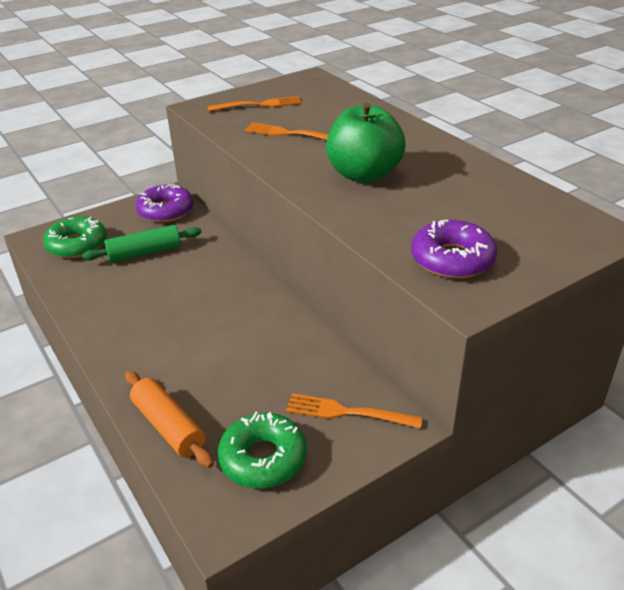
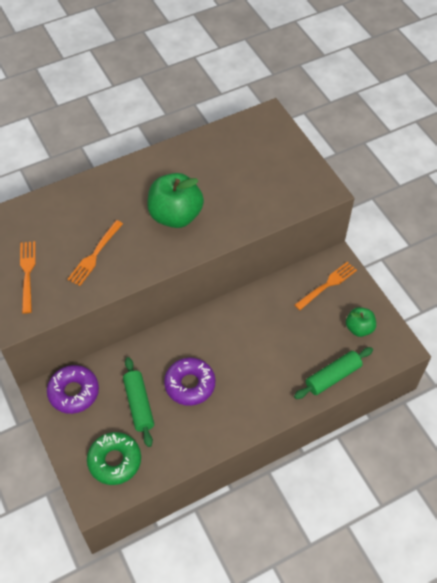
camera: 85 degrees left, 20 degrees up
orange rolling pin [125,371,214,468] -> green rolling pin [294,347,373,399]
green donut [218,412,307,488] -> green apple [346,307,376,337]
orange fork [286,393,422,428] -> orange fork turned 150 degrees counterclockwise [295,262,357,310]
purple donut [411,220,497,279] -> purple donut moved to [164,358,215,406]

